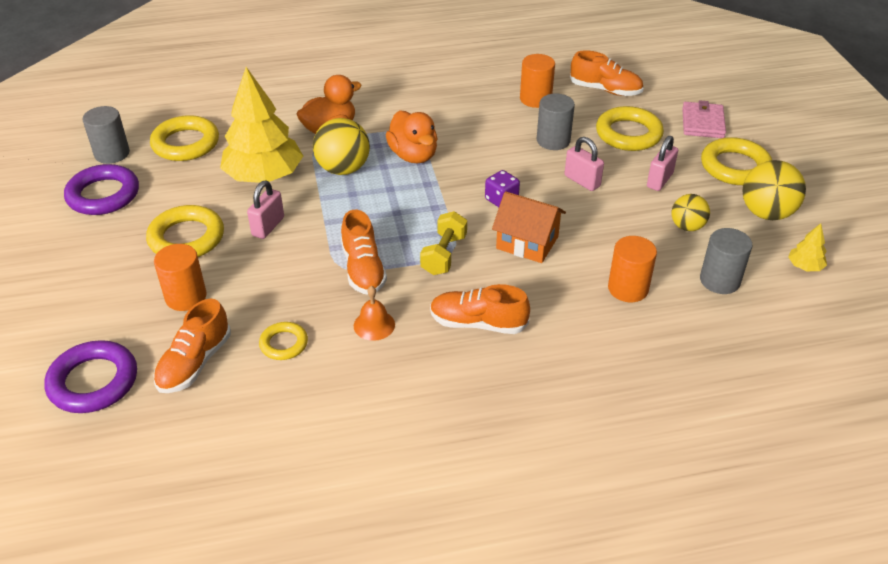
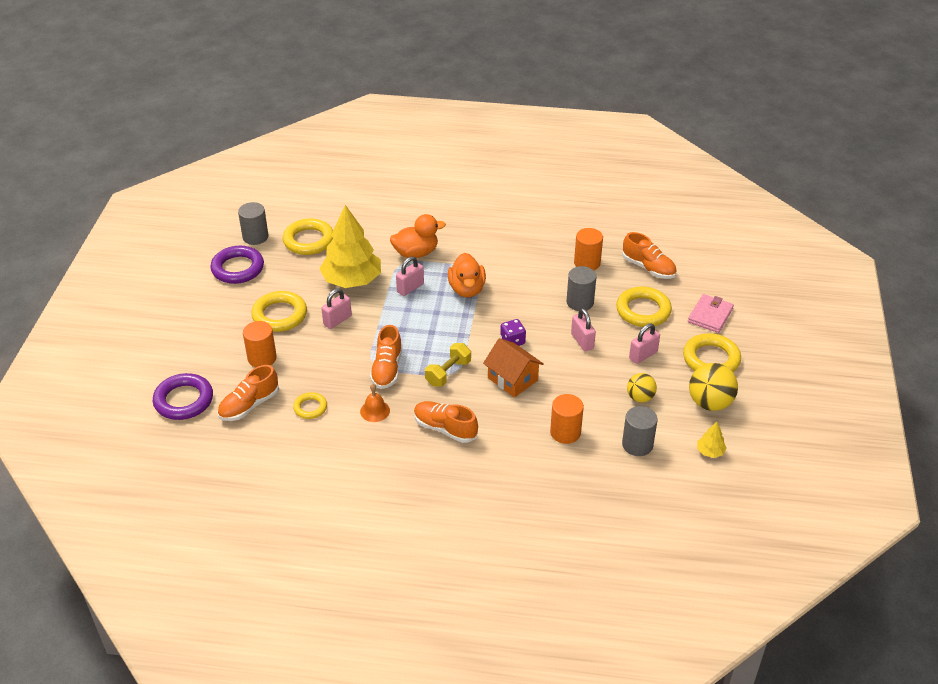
camera: 20 degrees right, 0 degrees up
yellow ball [313,118,370,175] -> pink padlock [396,256,424,296]

